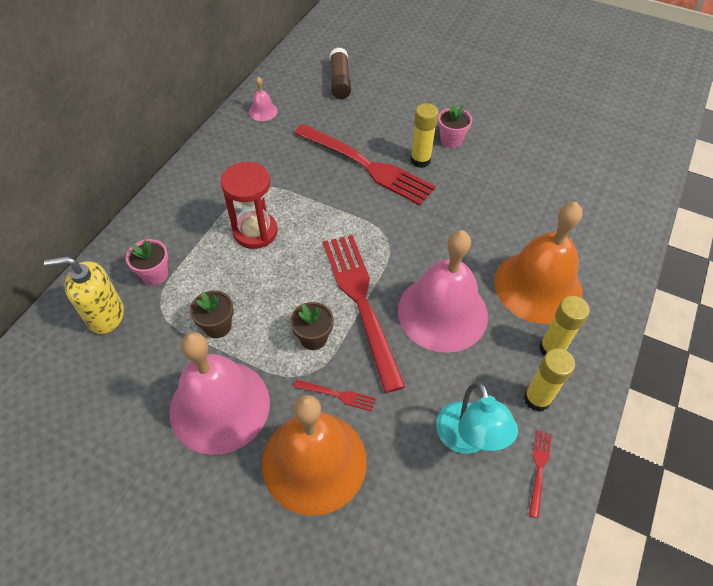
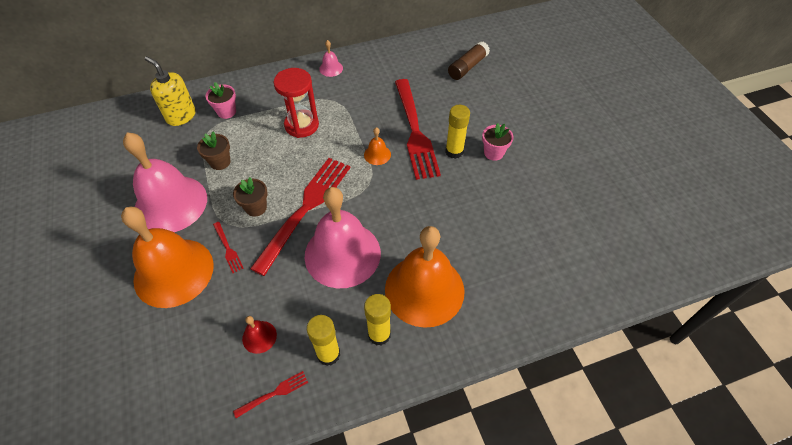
camera: 45 degrees right, 0 degrees up
pink bell [249,77,278,121] -> pink bell moved to [319,40,343,77]
turquoise lamp [436,382,518,454] -> red bell [242,316,277,354]
none -> orange bell [364,127,391,165]

